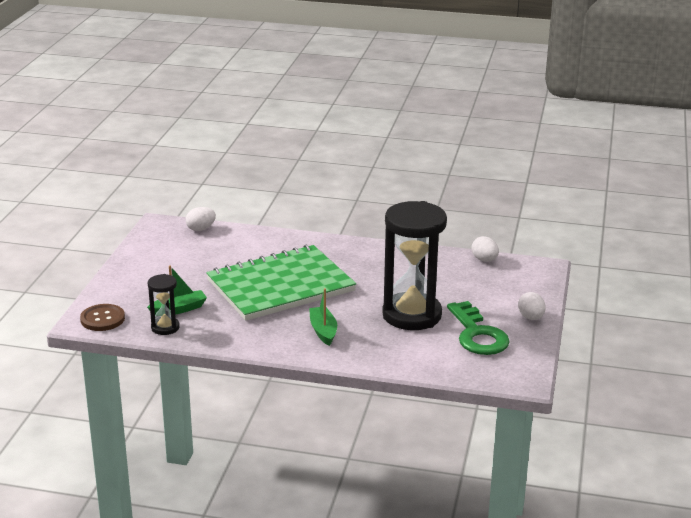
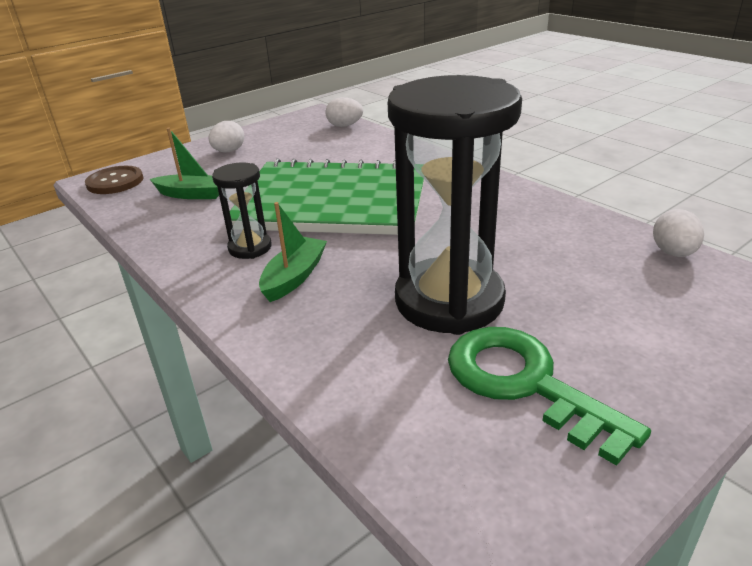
camera: 40 degrees right, 5 degrees up
black hourglass [148,274,180,335] -> black hourglass moved to [212,163,272,259]
green key [447,301,510,355] -> green key turned 120 degrees clockwise [448,327,651,466]
white egg [518,292,546,320] -> white egg moved to [209,121,244,152]

